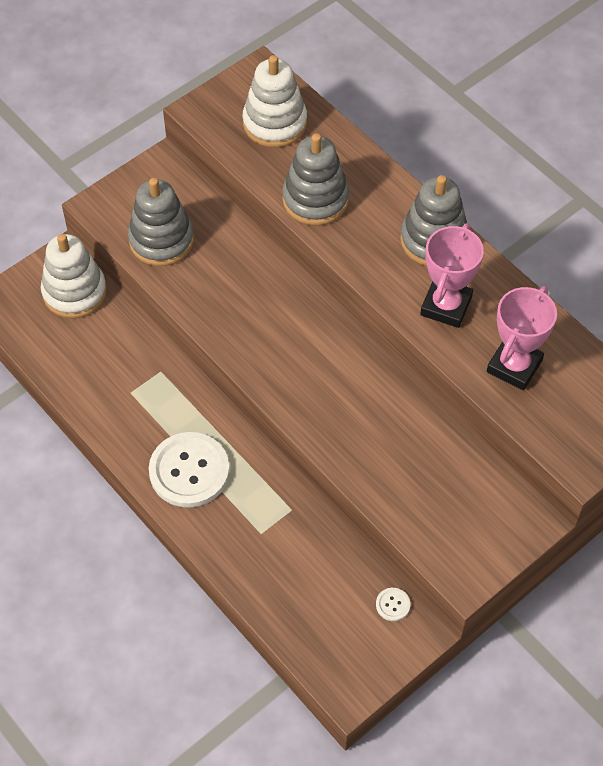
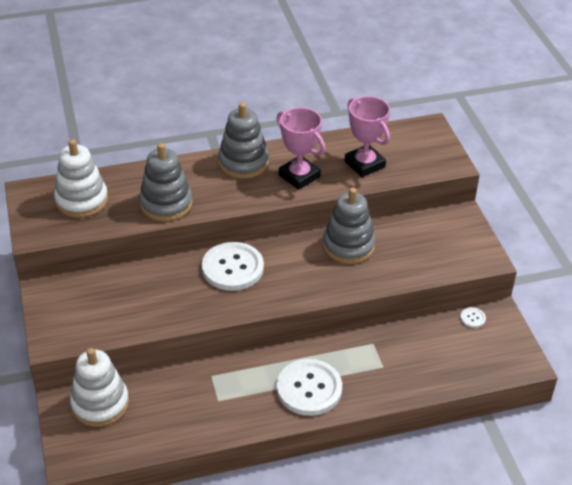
camera: 65 degrees left, 15 degrees down
grey stacking toy [128,178,194,266] -> grey stacking toy moved to [323,188,375,264]
none -> white button [202,242,264,291]

